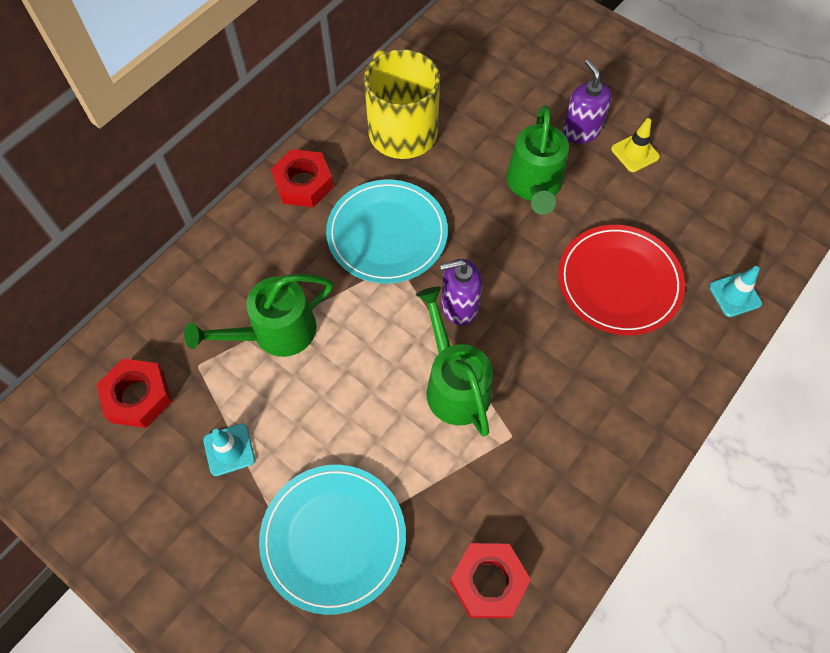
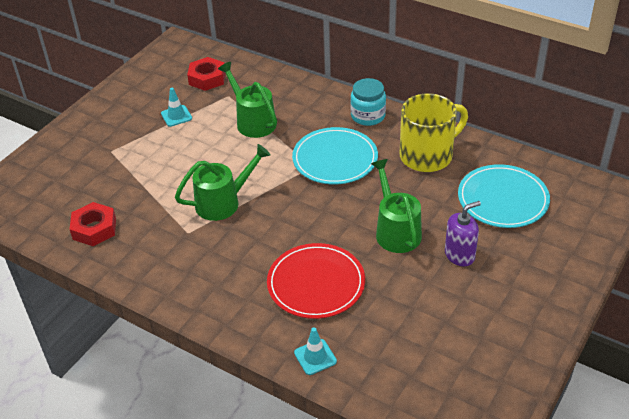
camera: 85 degrees right, 20 degrees down
turquoise plate [259,465,406,615] -> turquoise plate moved to [458,164,550,228]
red nut [271,149,334,207] -> turquoise jar [350,78,386,126]
purple soap dispenser [440,259,482,326] -> none
green watering can [507,105,569,215] -> green watering can turned 75 degrees clockwise [371,159,422,253]
yellow traffic cone [611,118,660,172] -> none

